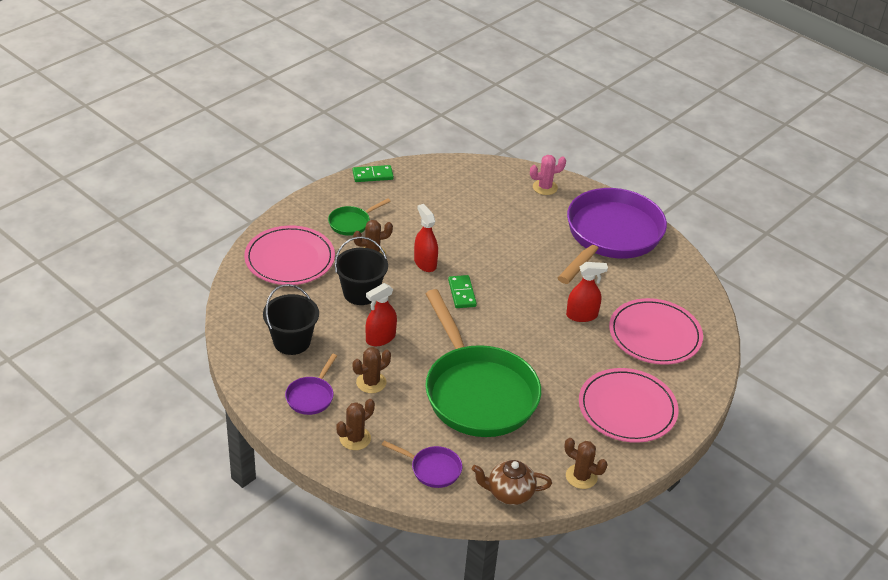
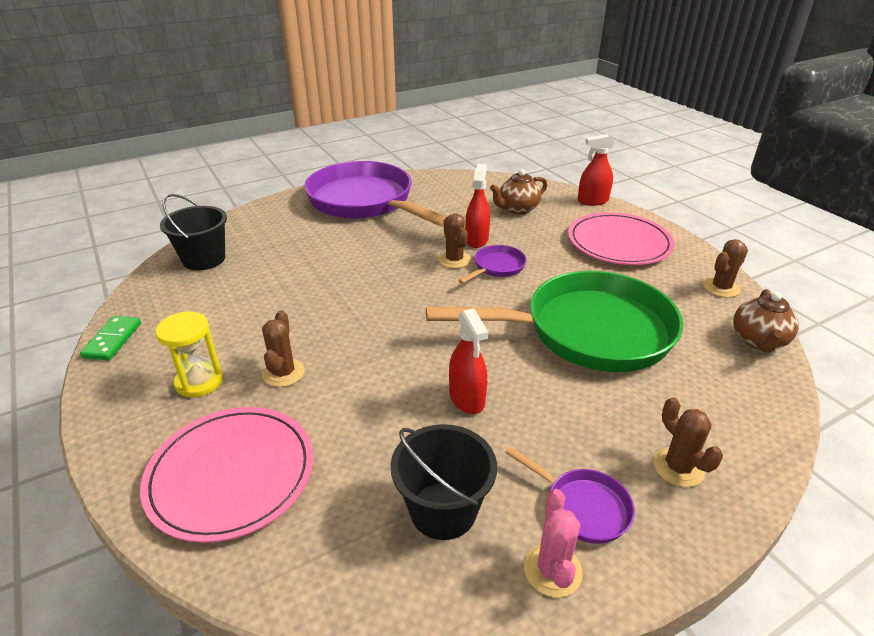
camera: 70 degrees left, 5 degrees down
green pan [328,198,391,236] -> yellow hourglass [155,311,223,398]
black bucket [335,237,388,305] -> black bucket moved to [160,194,227,270]
brown cactus [353,347,391,393] -> brown cactus moved to [438,213,471,268]
purple pan [382,441,462,488] -> purple pan moved to [458,245,527,284]
red spray bottle [414,204,438,272] -> red spray bottle moved to [578,134,615,206]
green domino [448,275,477,308] -> none
pink cactus [530,155,566,195] -> pink cactus moved to [524,489,583,598]
pink plate [609,298,703,365] -> brown teapot [490,169,547,214]

